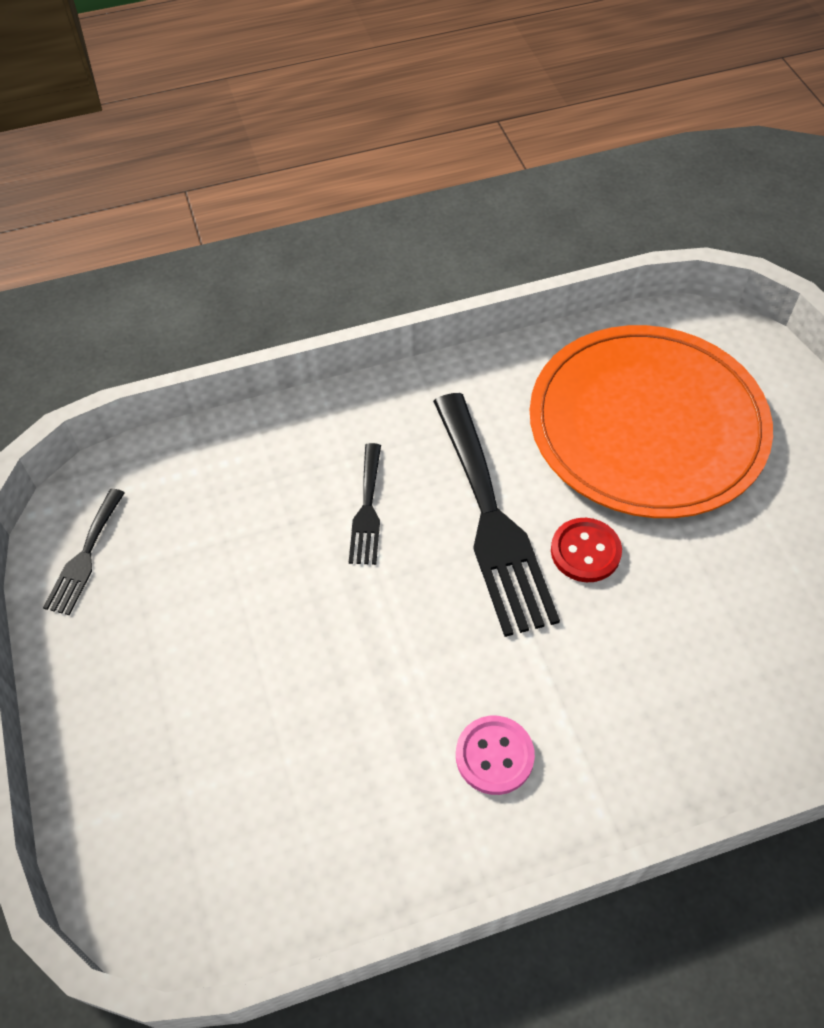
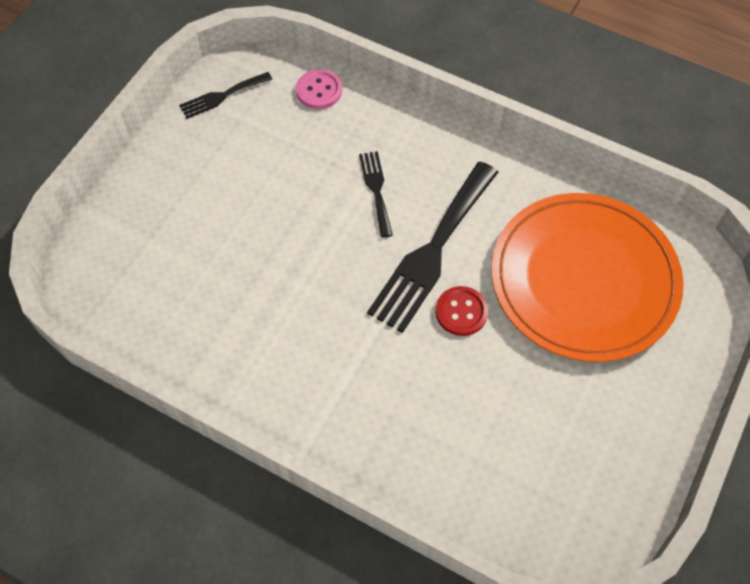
camera: 45 degrees right, 5 degrees up
black fork [349,443,381,565] -> black fork turned 120 degrees clockwise [359,151,393,238]
pink button [456,716,535,795] -> pink button moved to [296,69,342,109]

